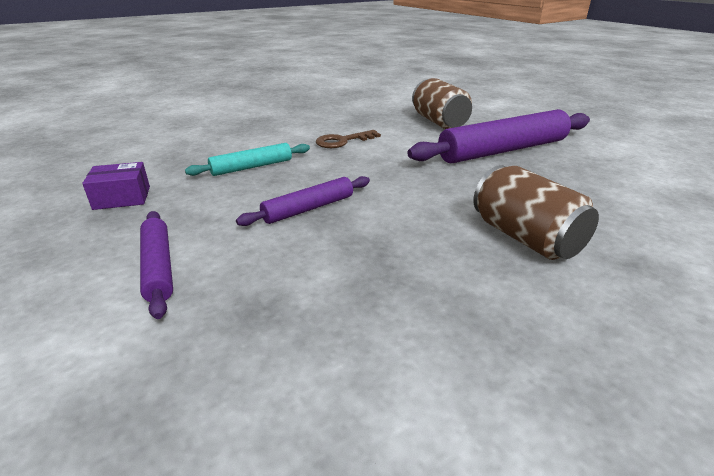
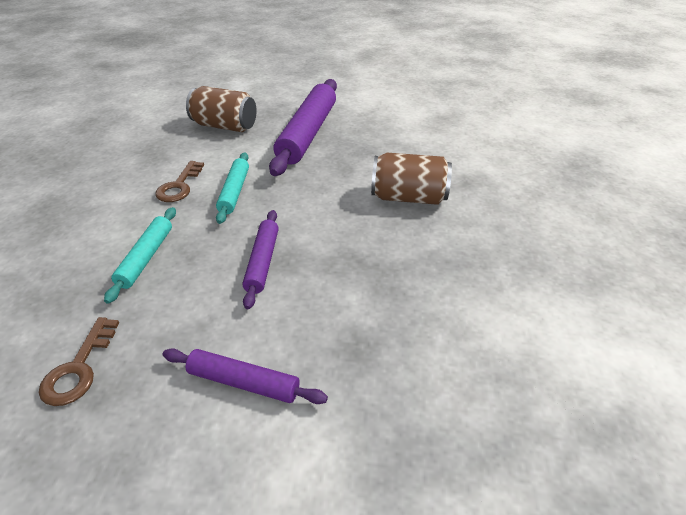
camera: 50 degrees left, 10 degrees up
purple box [82,162,150,210] -> brown key [39,317,119,406]
none -> turquoise rolling pin [216,152,249,224]

